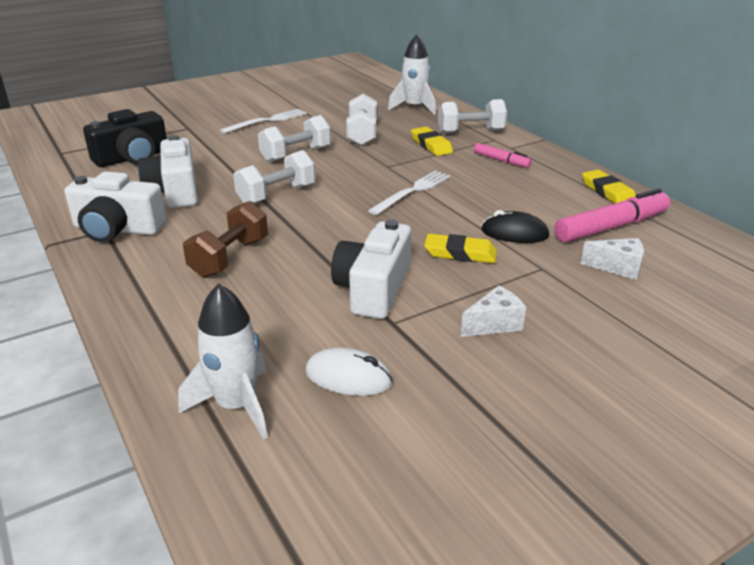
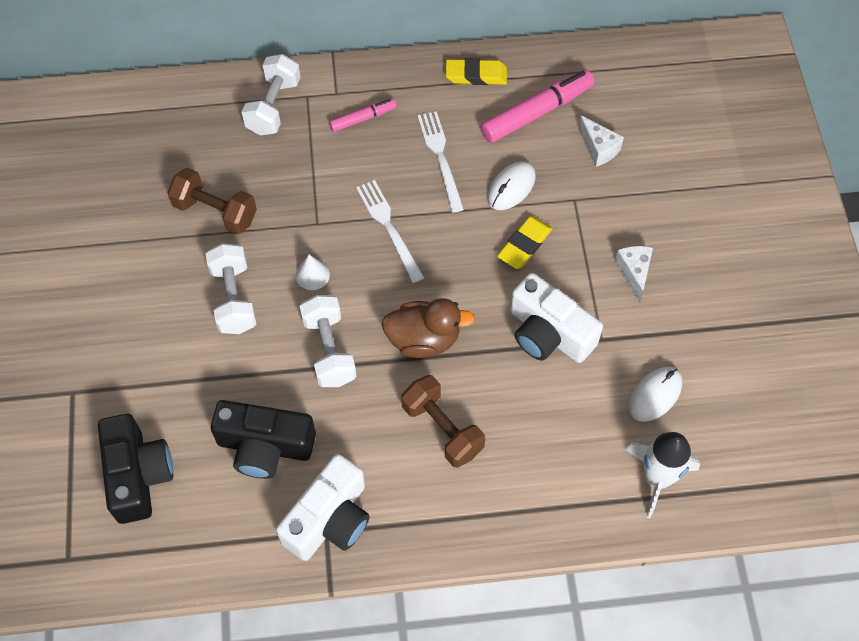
camera: 65 degrees left, 30 degrees up
white camera [138,135,198,208] -> black camera [211,400,316,479]
white fork [220,109,307,134] -> white fork moved to [417,111,464,213]
white dumbbell [346,94,377,146] -> brown dumbbell [167,168,257,234]
white rocket [388,35,436,115] -> none
yellow eraser [411,127,453,156] -> none
black mouse [481,210,549,243] -> white mouse [488,161,536,210]
pink marker [555,189,670,242] -> pink marker turned 60 degrees clockwise [481,70,594,143]
white cheese [580,238,644,280] -> white cheese turned 105 degrees clockwise [578,116,624,167]
none -> white cone [296,255,330,290]
none -> brown duck [382,298,475,358]

